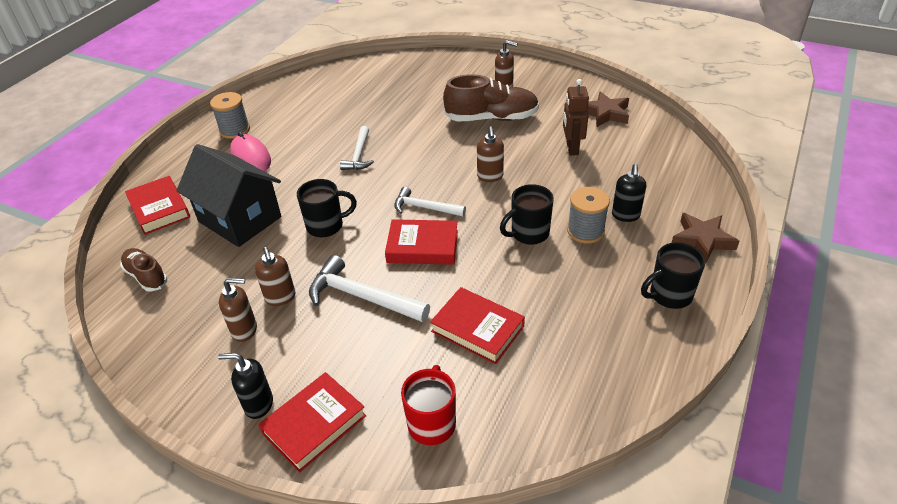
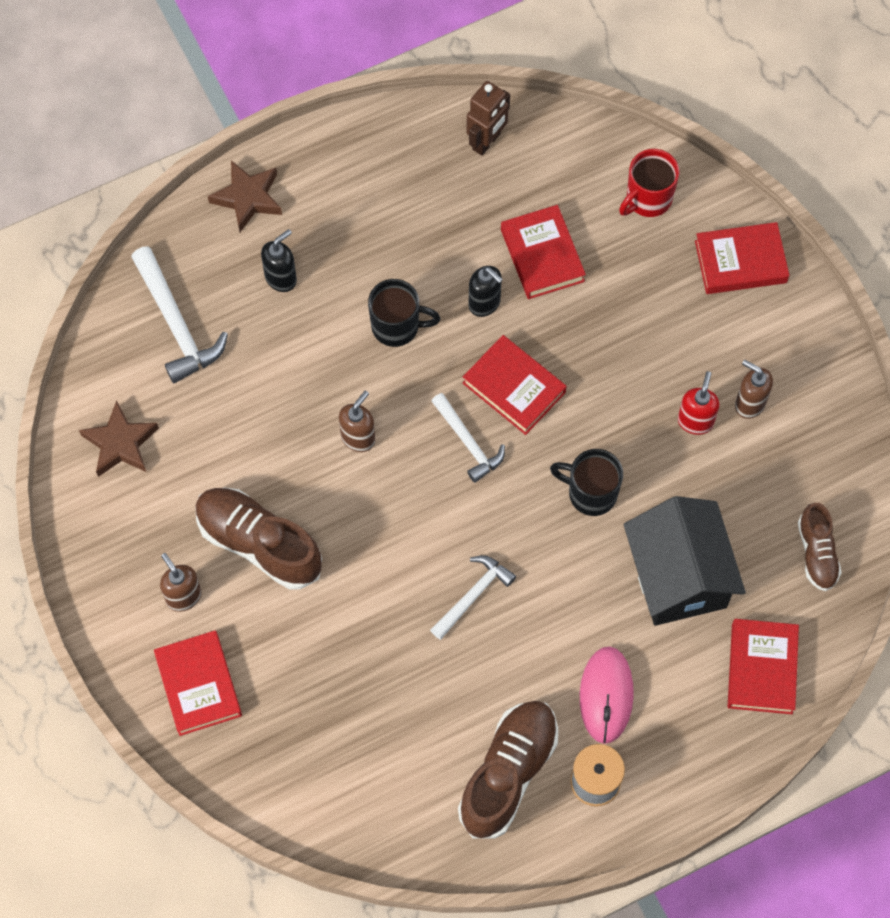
camera: 145 degrees left, 25 degrees up
black soap dispenser [218,353,273,419] -> black soap dispenser moved to [468,266,503,317]
brown soap dispenser [255,247,295,306] -> red soap dispenser [678,371,719,435]
white hammer [309,255,430,322] -> white hammer moved to [131,246,228,383]
brown robot [563,79,589,155] -> brown robot moved to [466,81,510,155]
grey spool [567,187,610,244] -> none
black mug [641,242,705,309] -> none
none -> red book [154,630,242,736]
none -> brown shoe [458,701,558,839]

